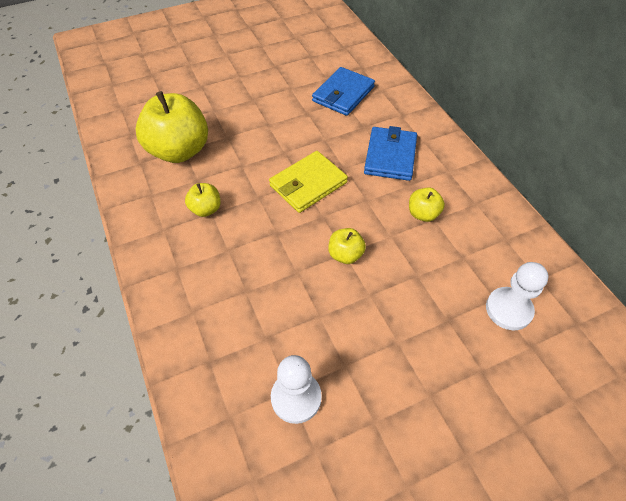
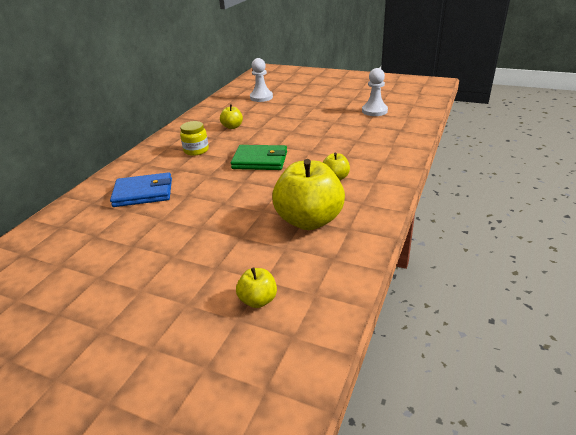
camera: 130 degrees left, 20 degrees down
yellow wallet [269,151,348,213] -> green wallet [231,145,287,170]
yellow apple [328,228,366,264] -> yellow apple moved to [236,267,277,308]
blue wallet [364,126,417,181] -> yellow jar [180,121,209,156]

